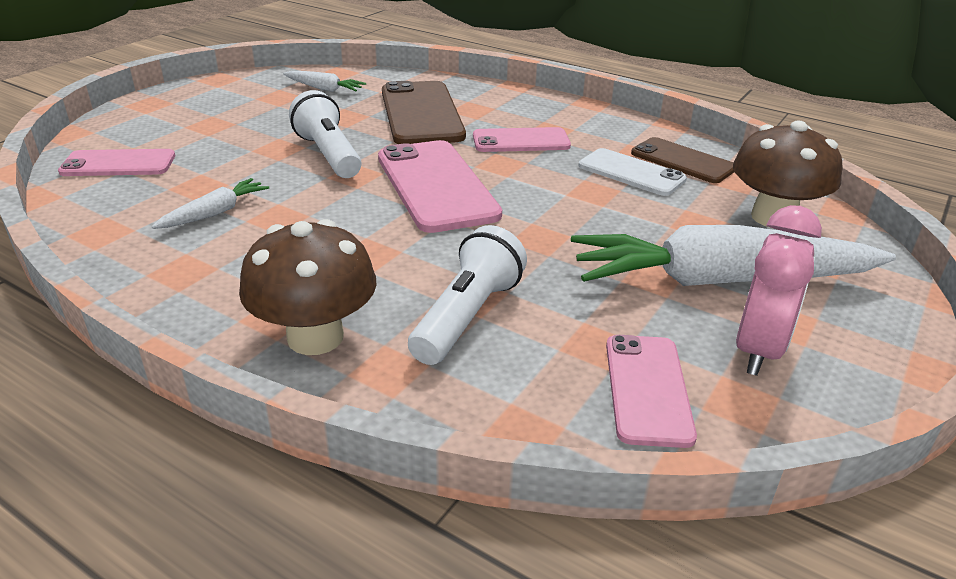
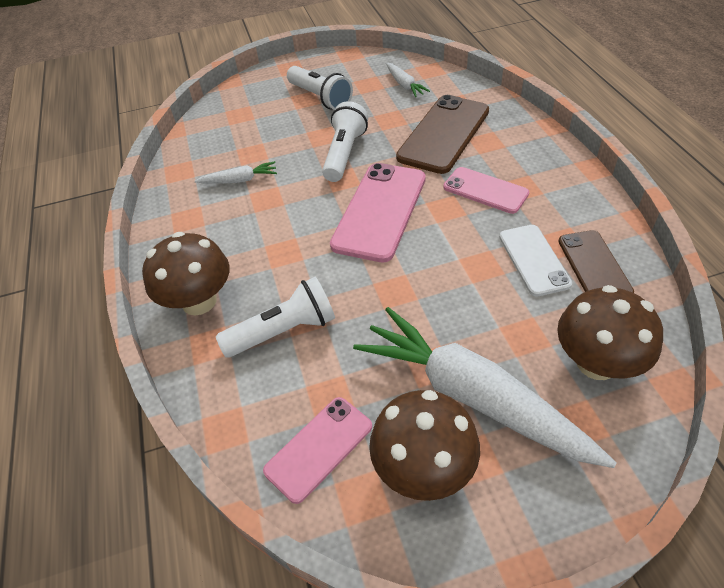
camera: 45 degrees right, 15 degrees up
pink phone [58,149,175,176] -> none
pink clock [736,205,822,376] -> brown mushroom [369,390,480,501]
none -> white flashlight [287,66,353,110]

